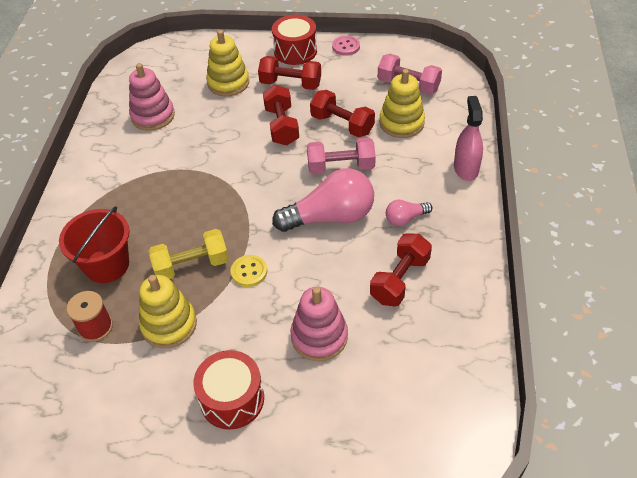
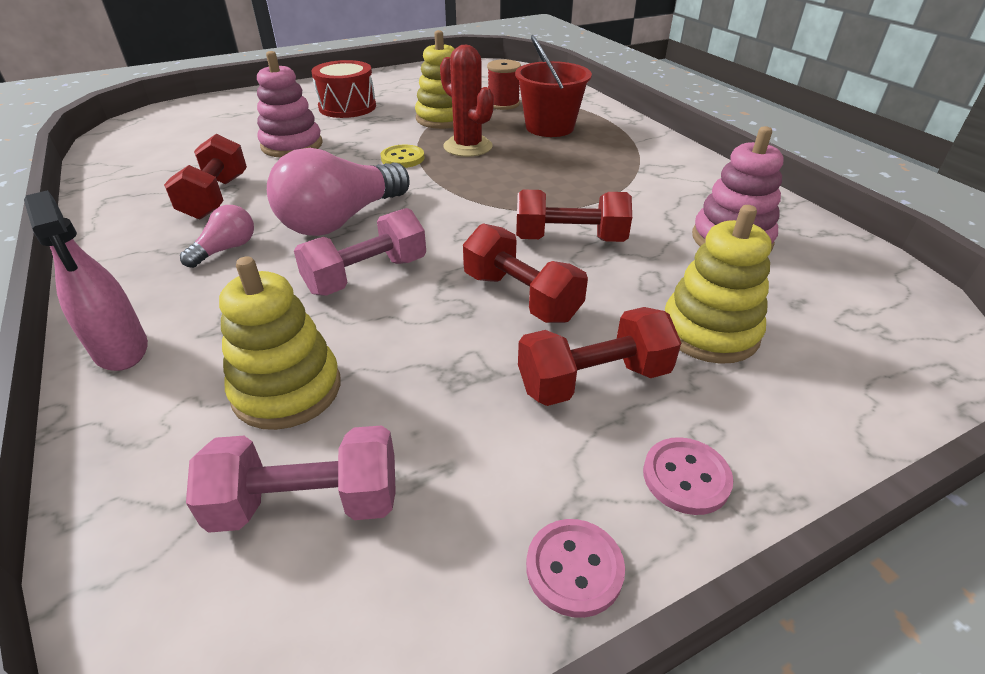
camera: 145 degrees right, 10 degrees down
yellow dumbbell [149,229,229,279] -> red cactus [440,45,494,157]
red drum [272,15,317,65] -> pink button [643,437,733,515]
red dumbbell [310,90,375,137] -> red dumbbell moved to [516,189,632,242]

